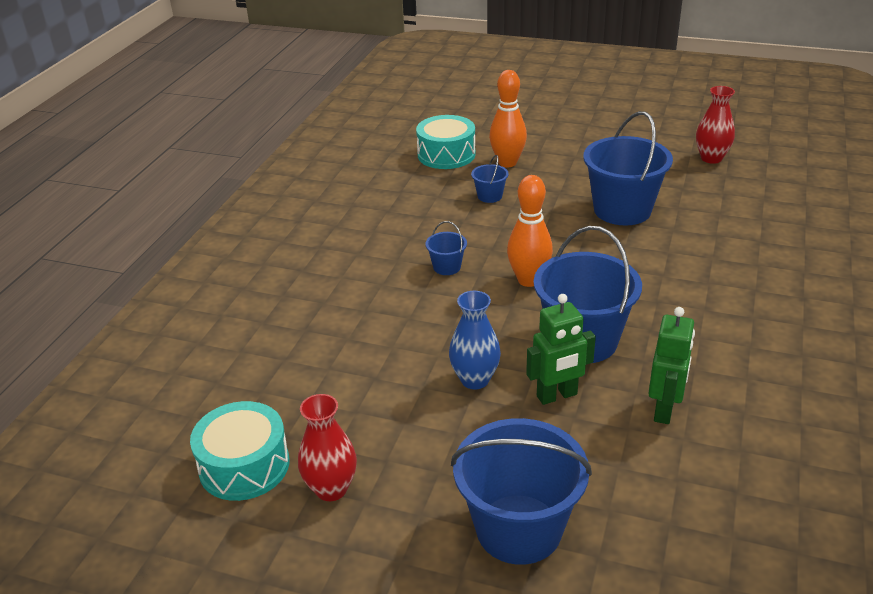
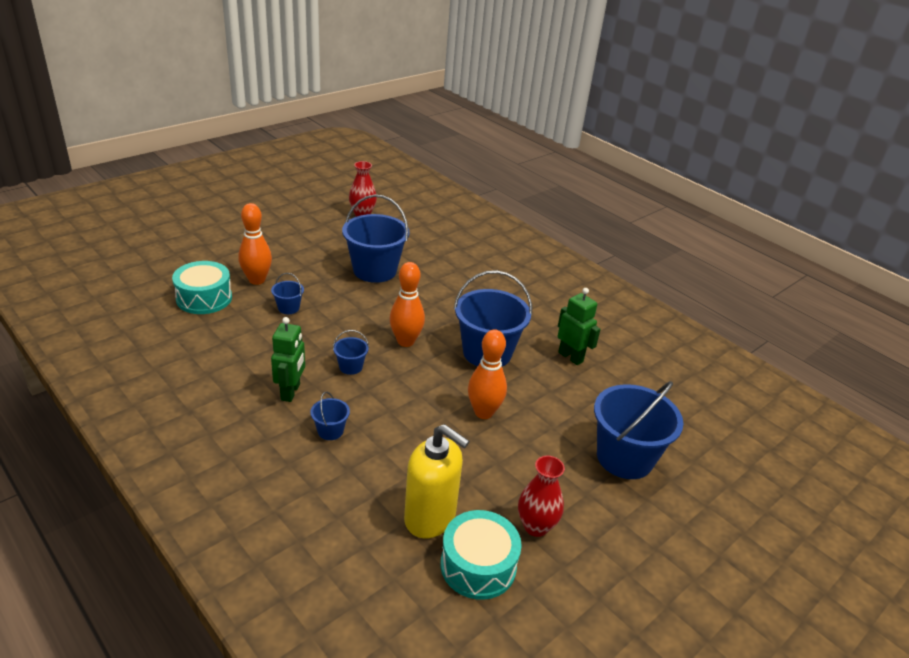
camera: 65 degrees left, 0 degrees up
blue vase [449,291,501,389] -> orange bowling pin [468,329,507,419]
green robot [526,294,596,405] -> green robot moved to [271,317,305,402]
none -> blue bucket [310,392,350,440]
none -> yellow soap dispenser [404,424,470,538]

